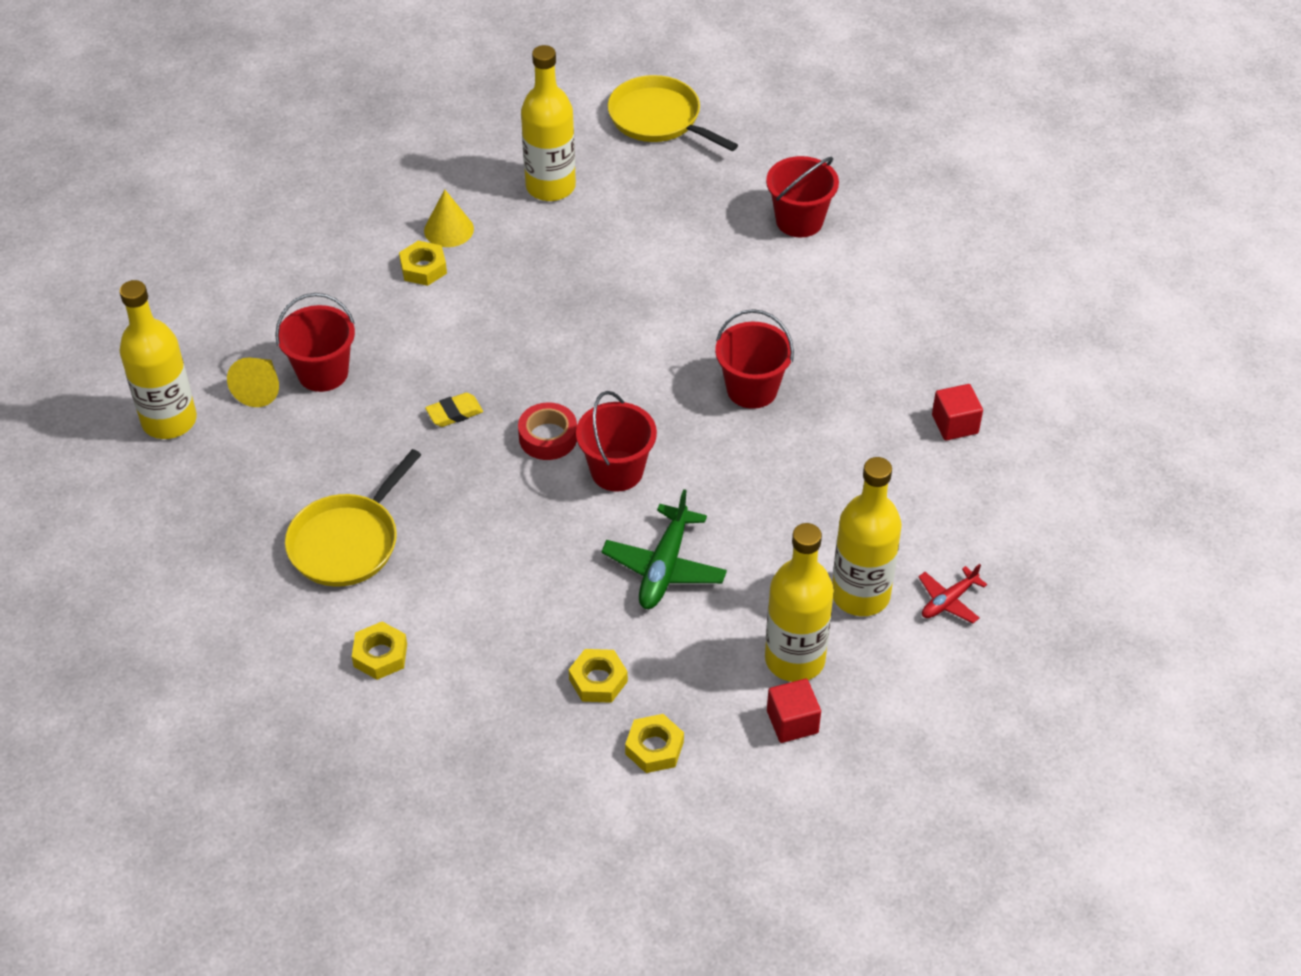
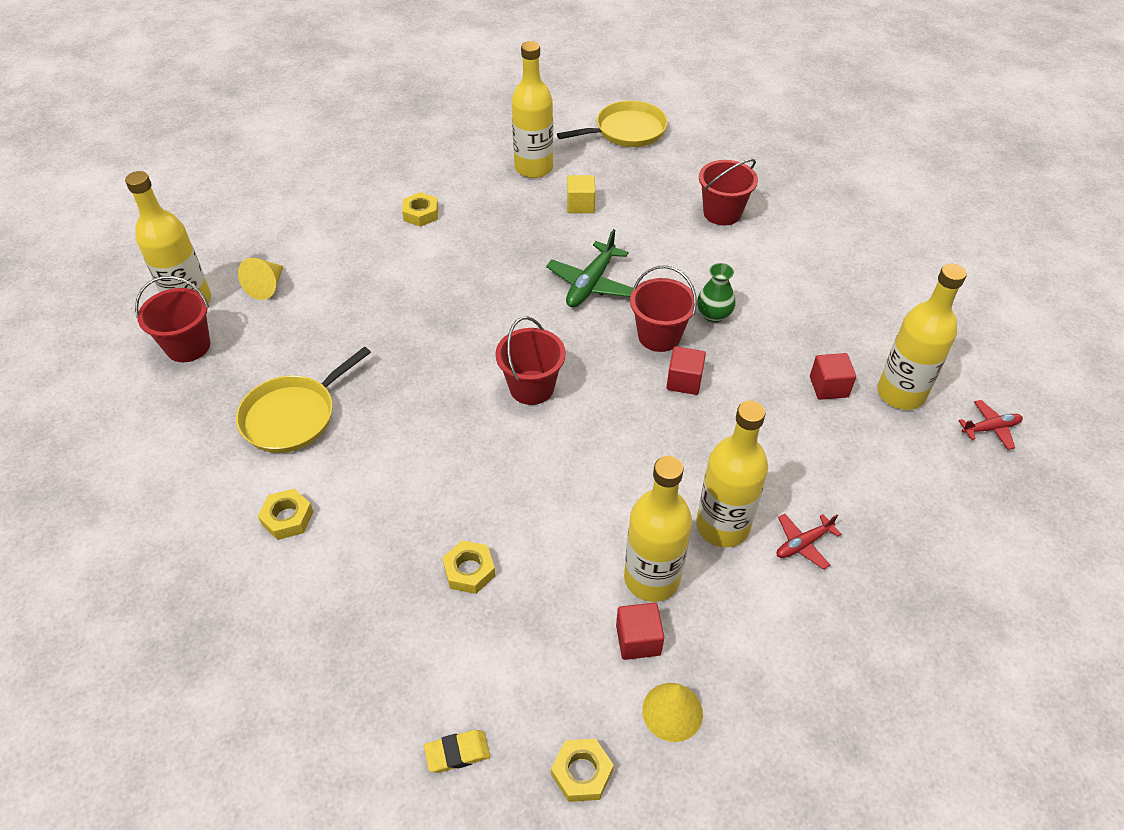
camera: 10 degrees right, 0 degrees up
red bucket [275,293,355,392] -> red bucket moved to [135,276,210,362]
yellow cone [424,189,474,247] -> yellow cone moved to [642,683,703,742]
yellow eraser [425,393,483,427] -> yellow eraser moved to [424,730,490,773]
red tape [518,402,577,460] -> none
green plane [601,489,727,609] -> green plane moved to [546,229,633,307]
yellow pan [608,75,738,151] -> yellow pan turned 105 degrees clockwise [557,101,668,147]
yellow nut [625,714,684,773] -> yellow nut moved to [551,739,614,802]
none -> yellow cube [567,175,595,213]
none -> red cube [666,346,706,395]
none -> green vase [697,263,736,323]
none -> yellow bottle [877,264,967,410]
none -> red plane [958,400,1023,450]

